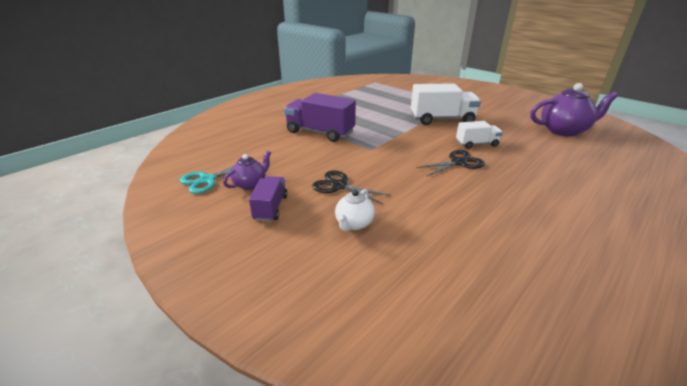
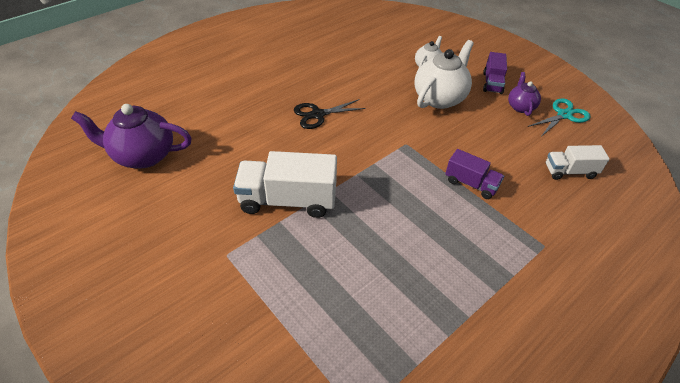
camera: 175 degrees left, 15 degrees up
purple teapot [223,151,271,190] -> purple teapot turned 135 degrees clockwise [508,72,541,116]
purple truck [284,93,356,142] -> purple truck [445,149,504,199], size x0.57
black scissors [312,170,391,204] -> white teapot [415,40,474,109]
white truck [456,121,503,149] -> white truck moved to [546,145,610,180]

